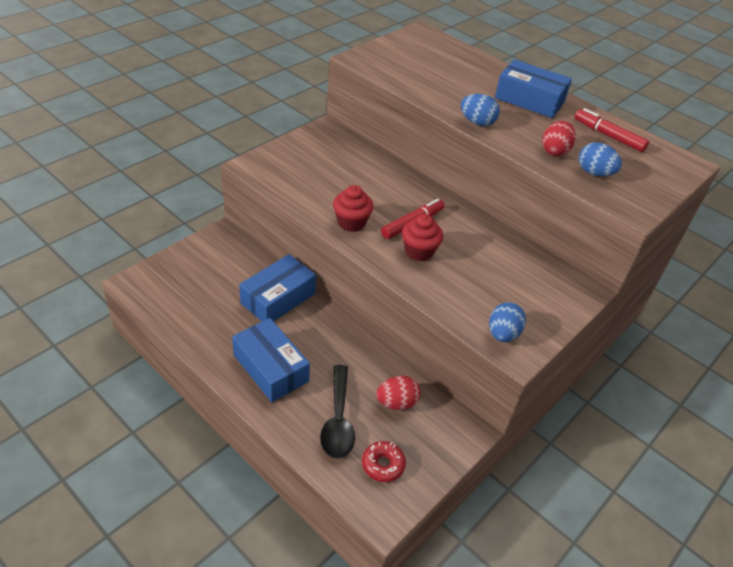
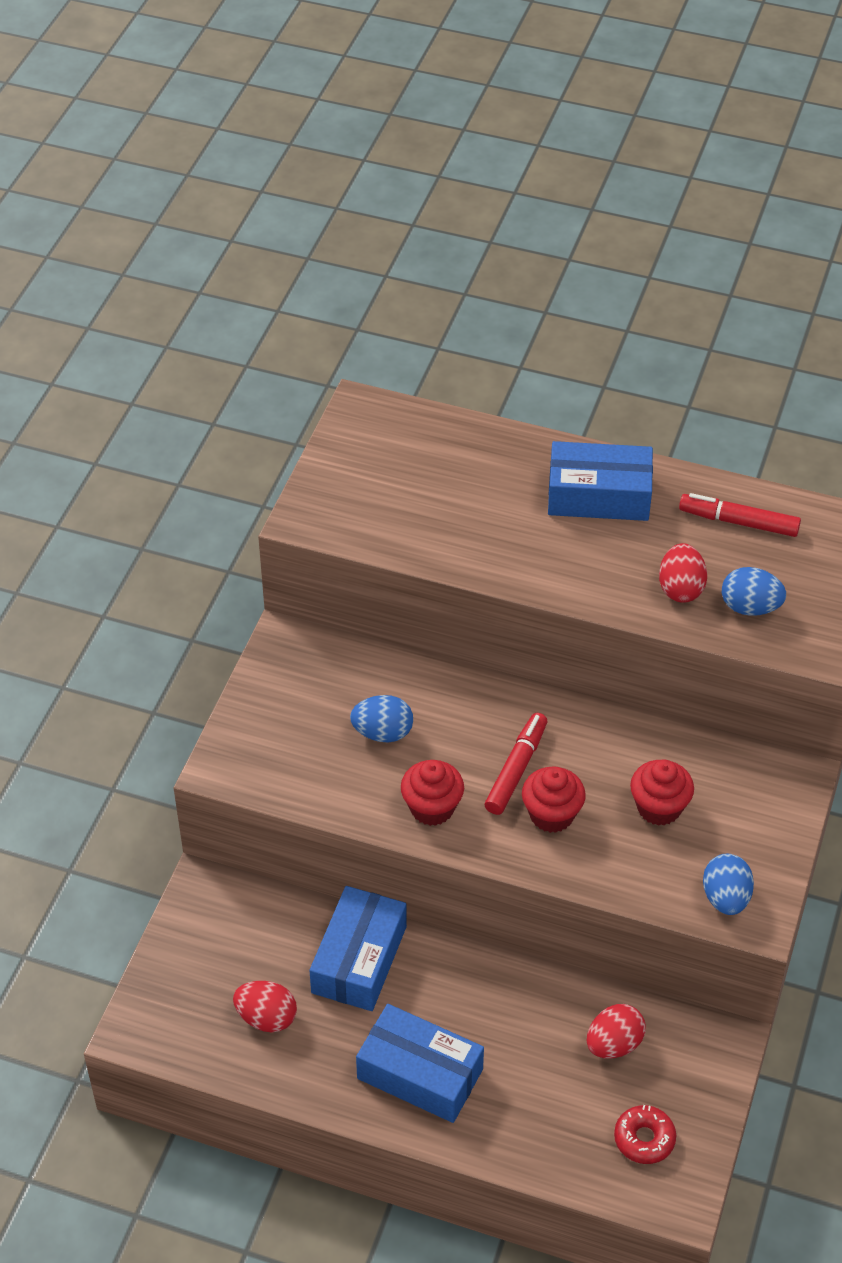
camera: 20 degrees left, 5 degrees up
black spoon [320,365,355,459] -> none
blue egg [461,94,500,126] -> blue egg moved to [350,695,413,742]
none -> red egg [233,981,297,1032]
none -> red cupcake [630,759,694,826]

